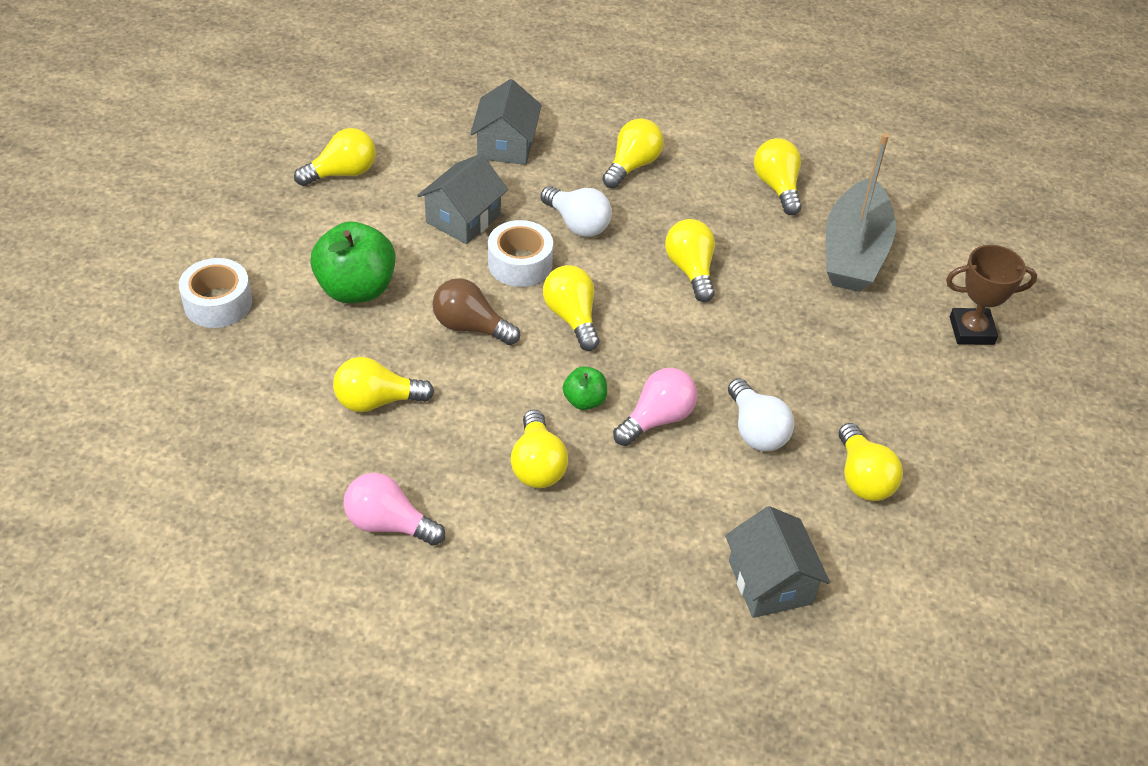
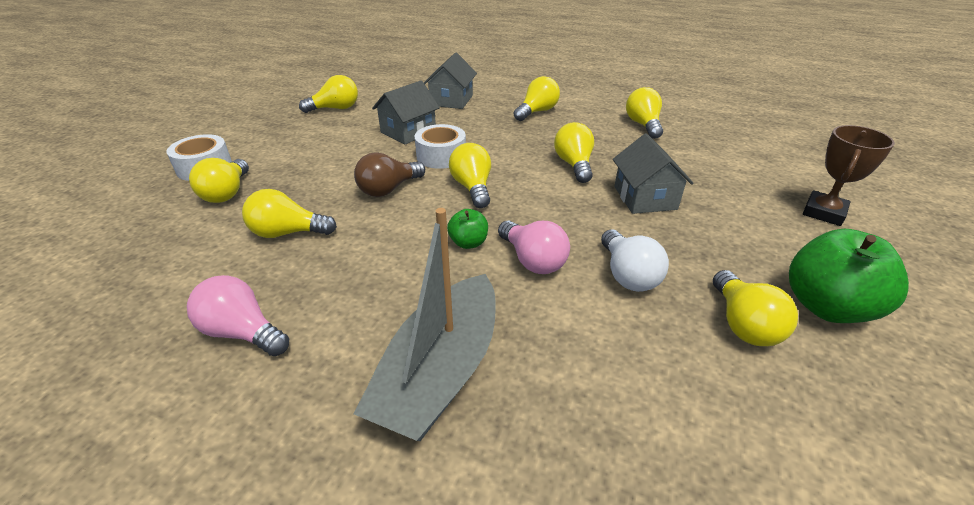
camera: 10 degrees right, 10 degrees down
green apple [310,222,395,303] -> green apple moved to [789,229,909,323]
brown light bulb [433,278,520,345] -> brown light bulb turned 75 degrees counterclockwise [354,152,425,197]
yellow light bulb [511,410,568,488] -> yellow light bulb moved to [189,158,249,203]
white light bulb [541,186,612,237] -> none
pink light bulb [613,368,697,446] -> pink light bulb turned 90 degrees clockwise [498,220,570,274]
grey house [725,506,830,618] -> grey house moved to [613,133,694,214]
grey boat [826,133,896,292] -> grey boat moved to [354,208,496,441]
brown trophy [946,245,1037,345] -> brown trophy turned 60 degrees counterclockwise [803,125,895,226]

